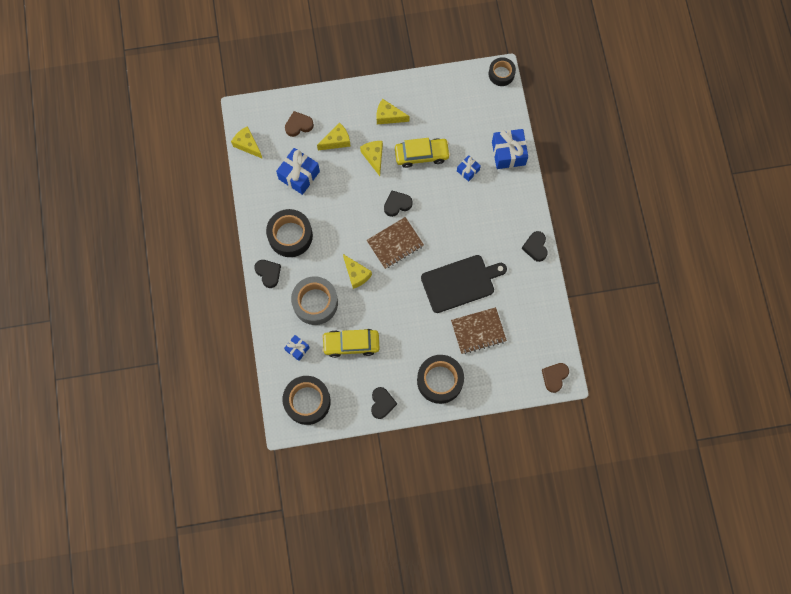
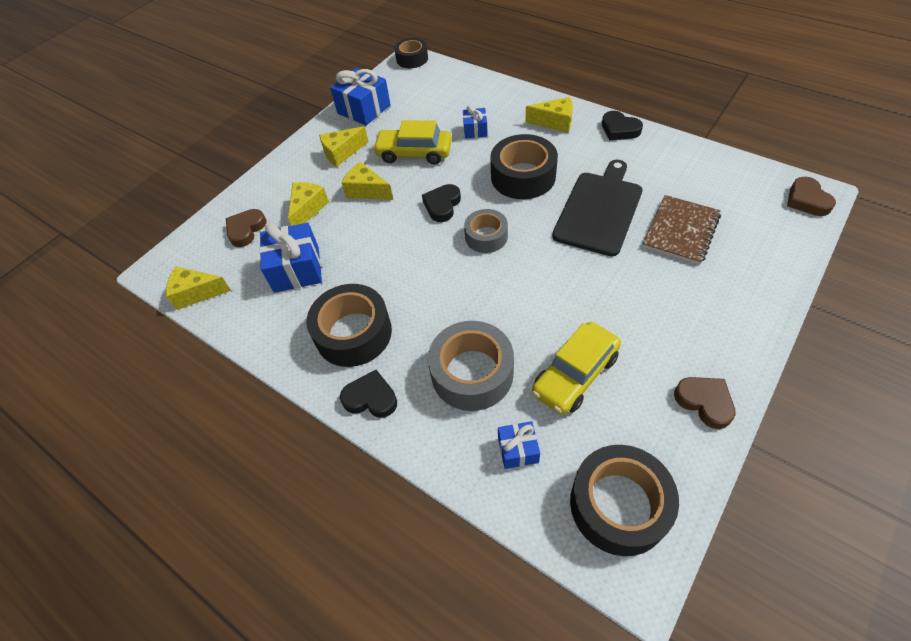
camera: 40 degrees left, 20 degrees down
yellow cheese [343,254,372,289] -> yellow cheese moved to [525,97,573,133]
brown notebook [367,217,424,269] -> grey tape [464,209,508,253]
black heart [371,387,397,419] -> brown heart [674,377,736,429]
yellow car [395,138,450,168] -> yellow car turned 120 degrees counterclockwise [373,120,452,164]
black tape [417,355,464,404] -> black tape moved to [490,134,558,199]
blue gift [492,129,528,169] -> blue gift moved to [330,68,391,125]

